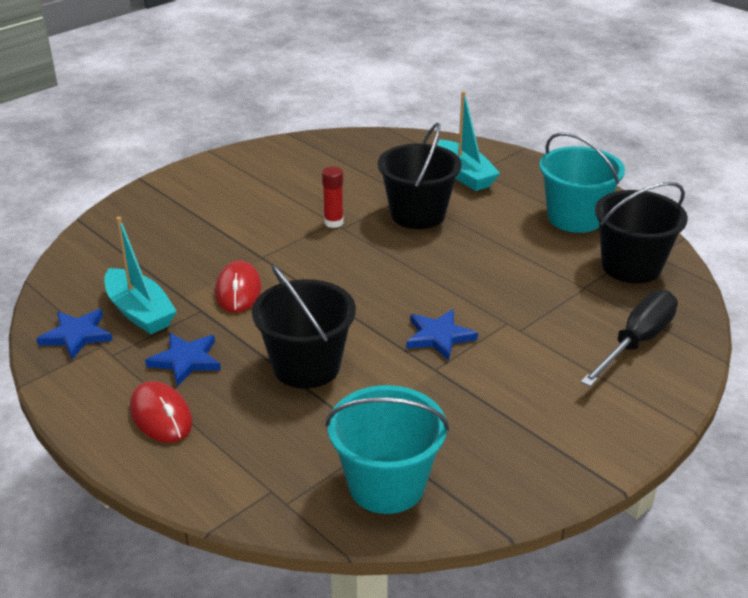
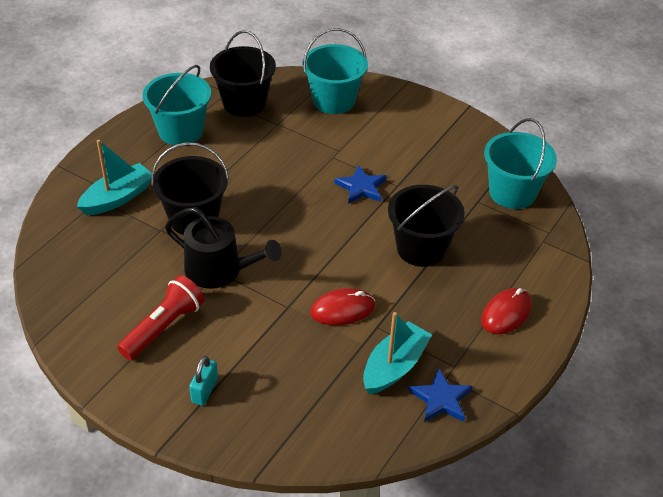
camera: 105 degrees left, 10 degrees up
blue star [145,333,221,387] -> none
red glue stick [322,167,344,228] -> black watering can [165,207,282,289]
black screwdriver [580,290,678,387] -> turquoise bucket [302,28,368,114]
none -> red flashlight [117,275,205,360]
none -> turquoise padlock [189,356,218,406]

